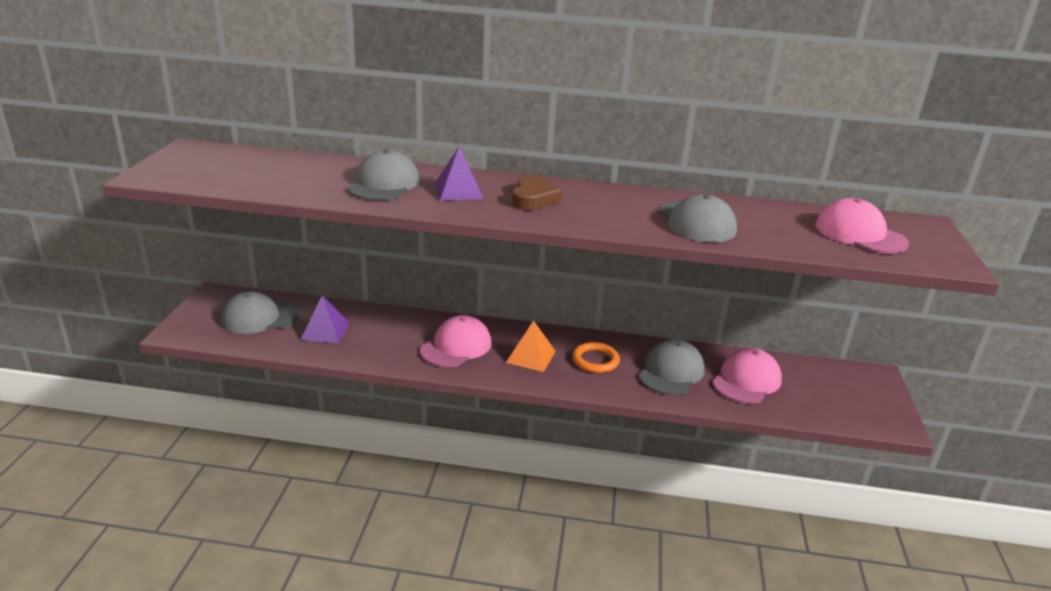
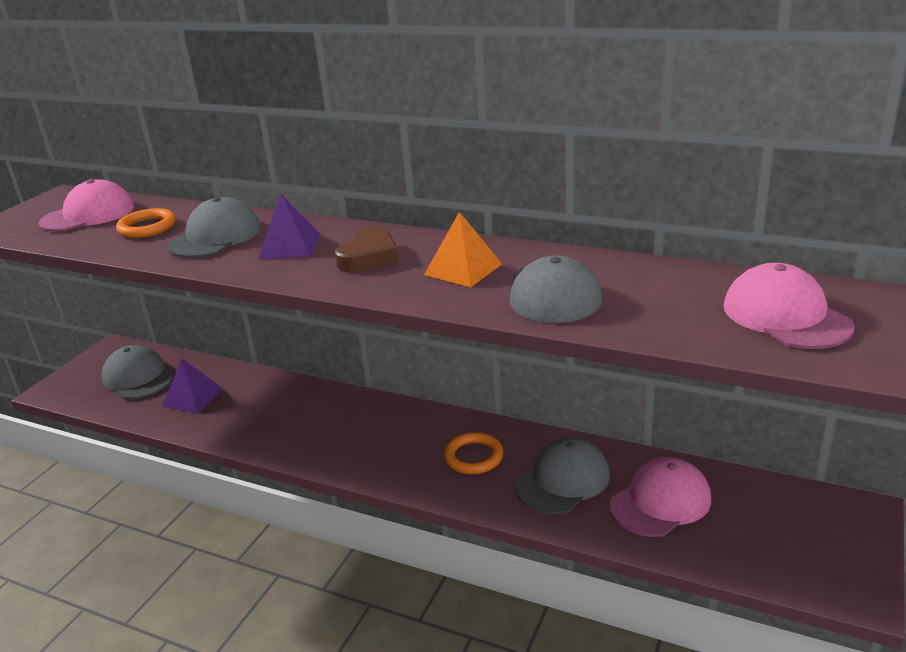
camera: 20 degrees right, 0 degrees up
grey cap [221,291,300,334] -> grey cap turned 45 degrees clockwise [102,345,173,399]
pink cap [420,315,492,367] -> pink cap moved to [38,179,135,231]
orange pyramid [506,320,556,372] -> orange pyramid moved to [424,212,502,287]
none -> orange ring [116,208,176,238]

